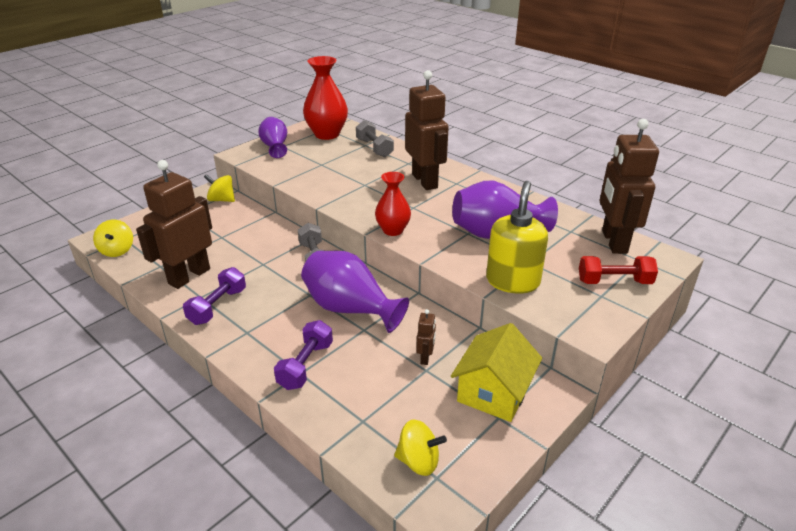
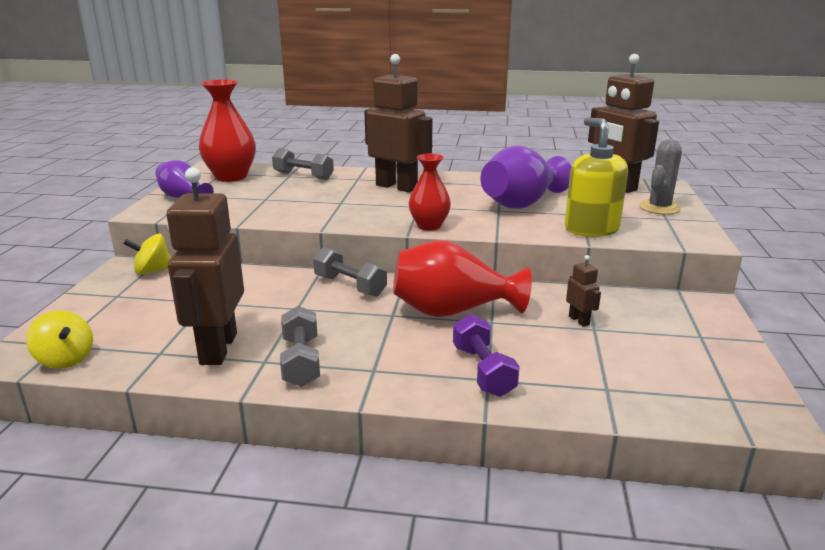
camera: 35 degrees left, 10 degrees down
purple dumbbell [183,267,246,325] -> grey dumbbell [280,306,320,387]
purple vase [301,251,409,333] -> red vase [393,240,532,317]
yellow spinning top [394,420,447,476] -> none
yellow house [451,323,542,422] -> none
red dumbbell [579,256,658,284] -> grey cactus [639,139,682,215]

